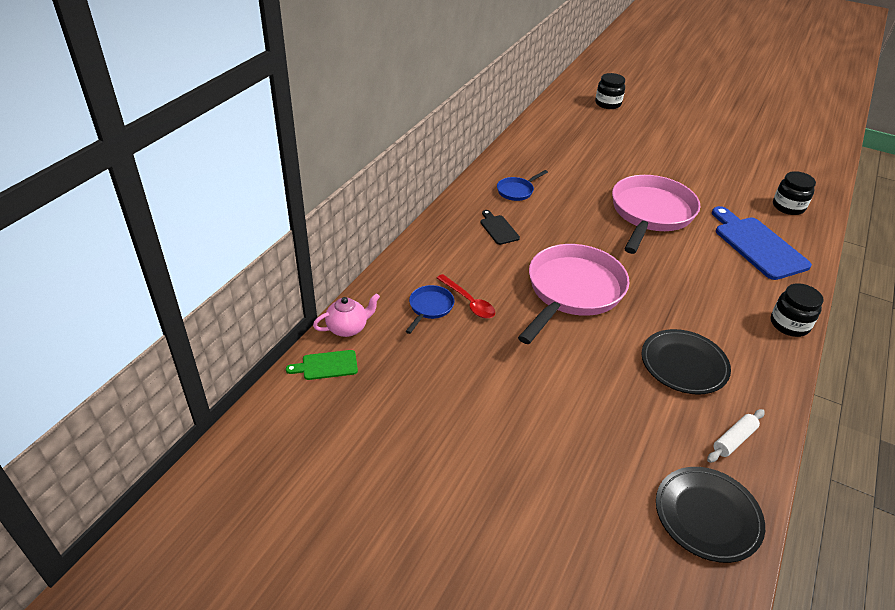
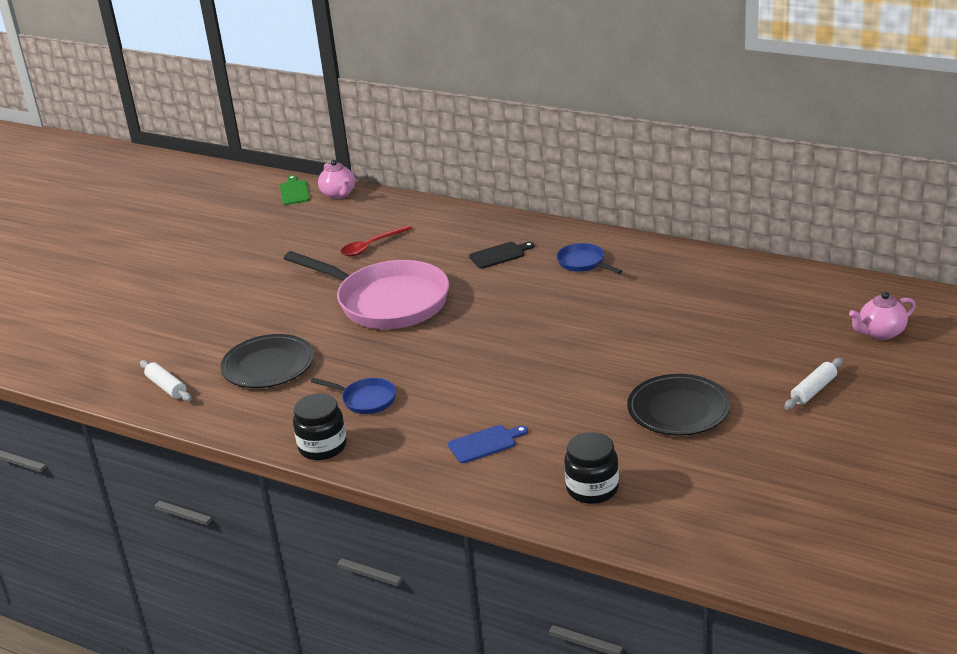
camera: 95 degrees right, 10 degrees down
blue pan [406,285,454,334] -> blue pan moved to [311,378,396,414]
black jar [595,73,625,109] -> pink teapot [849,292,916,340]
pink pan [612,175,700,254] -> none
black plate [656,467,765,563] -> black plate moved to [627,374,731,436]
blue cutting board [712,206,812,280] -> blue cutting board [448,425,528,463], size x0.49
none -> white rolling pin [784,358,843,410]

